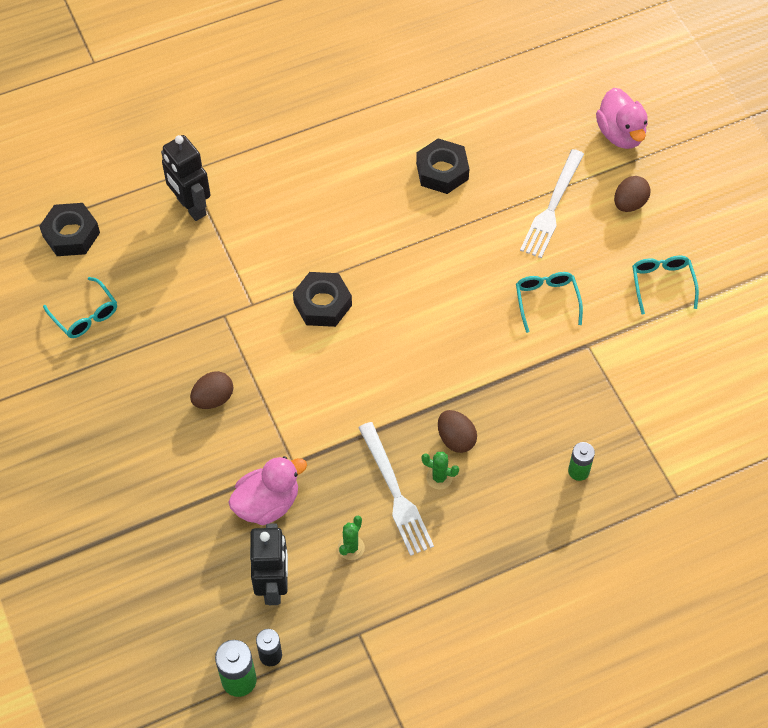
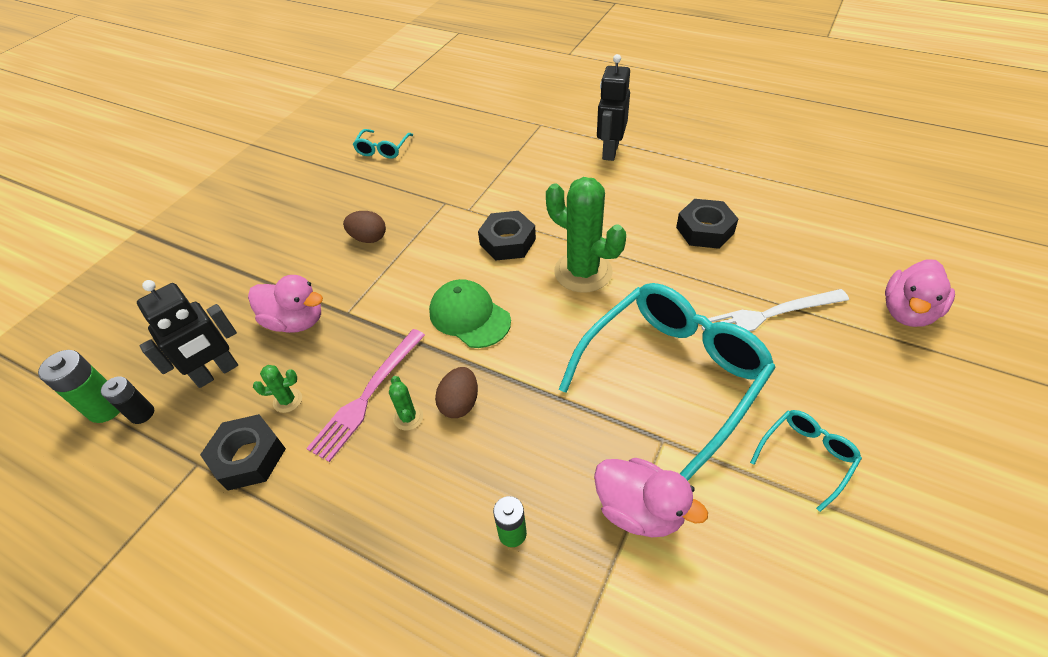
camera: 55 degrees right, 10 degrees down
black nut [39,203,100,256] -> black nut moved to [200,414,286,491]
black robot [161,135,211,221] -> black robot moved to [597,54,630,161]
white fork [358,422,434,556] -> pink fork [306,329,425,462]
turquoise glasses [516,272,583,333] -> turquoise glasses [559,283,776,481], size x2.23
brown egg [614,176,651,212] -> none
none -> green cap [429,279,511,348]
none -> green cactus [546,177,626,293]
none -> pink duck [594,458,708,537]

